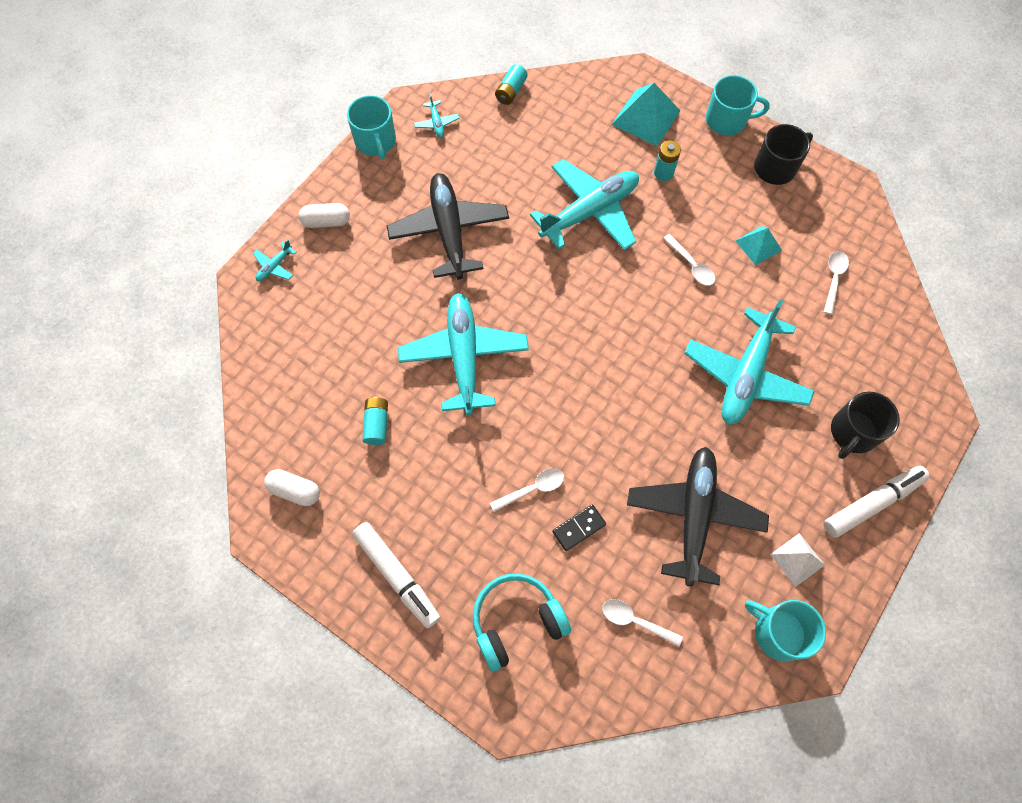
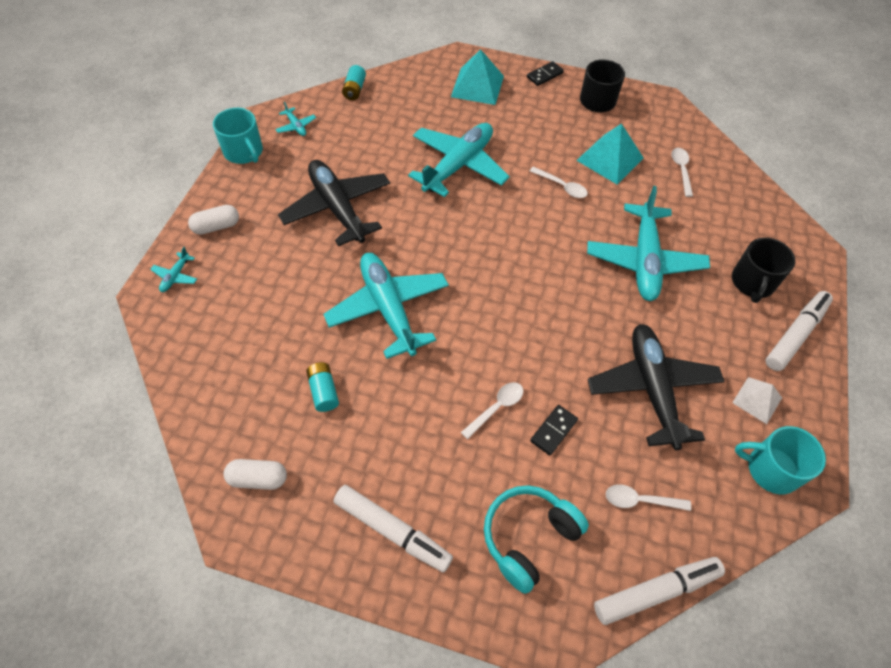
camera: 20 degrees left, 10 degrees down
turquoise battery [654,140,681,181] -> none
turquoise mug [706,75,770,135] -> black domino [527,61,564,86]
turquoise pyramid [735,226,782,265] -> turquoise pyramid [576,123,644,184], size x1.65
none -> white marker [594,557,725,625]

